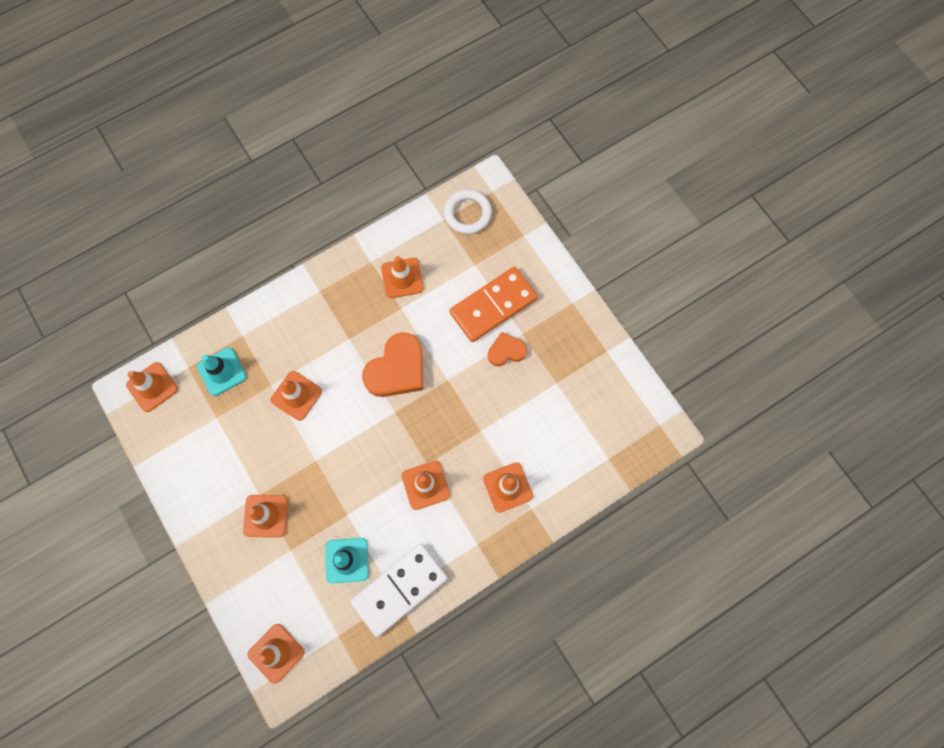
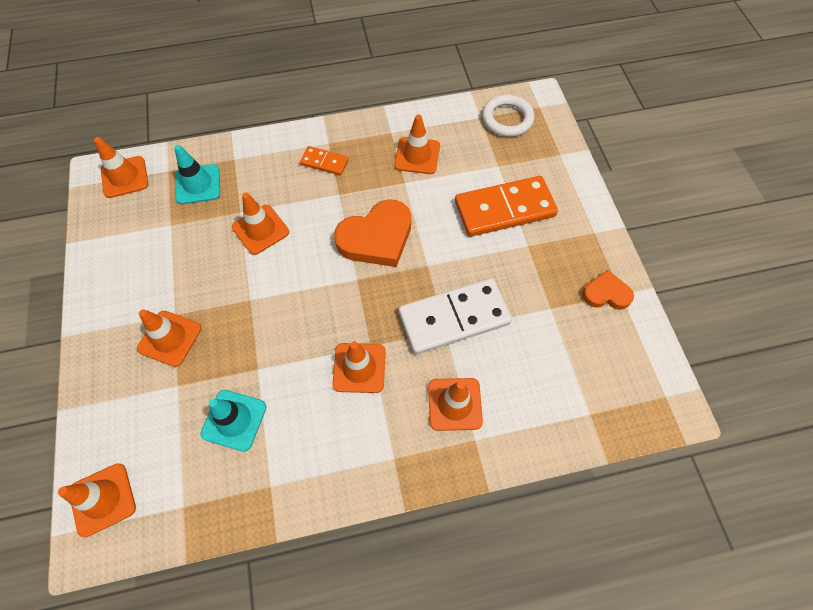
camera: 20 degrees right, 10 degrees down
white domino [350,544,448,637] -> white domino moved to [399,278,512,354]
orange heart [488,332,527,366] -> orange heart moved to [582,270,634,310]
none -> orange domino [300,146,349,175]

